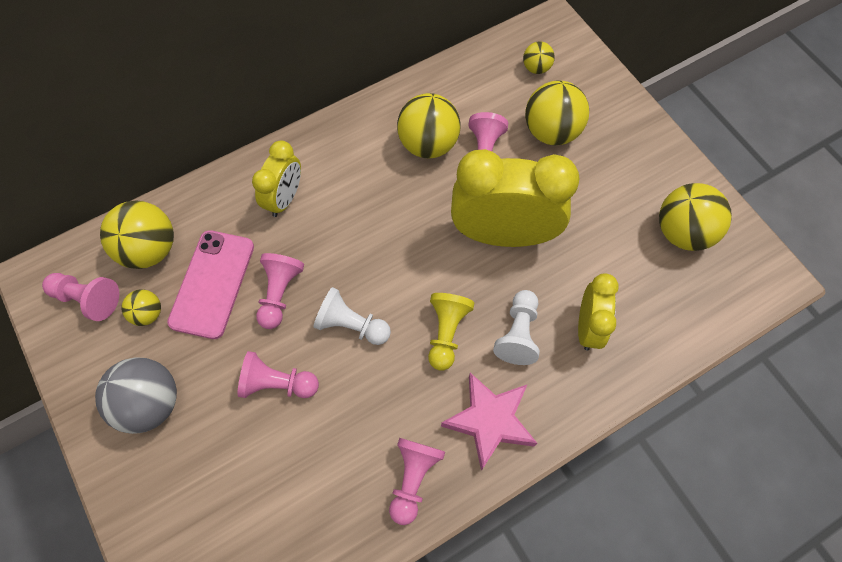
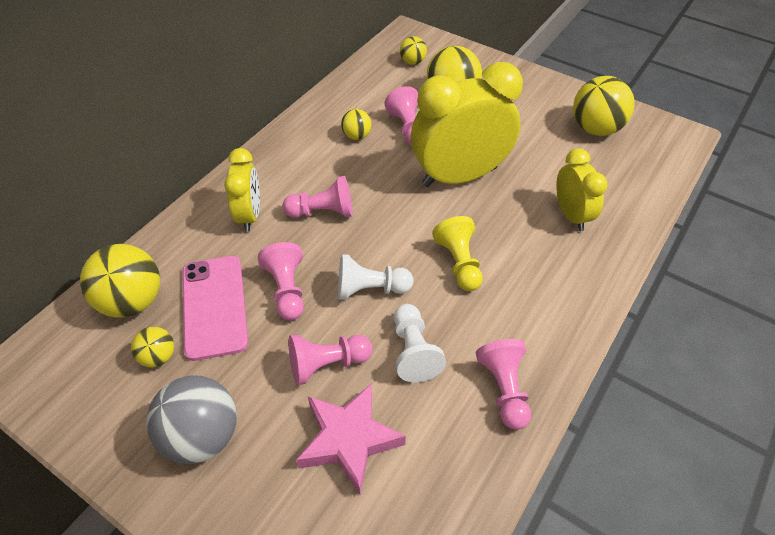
camera: 25 degrees left, 15 degrees down
pink pawn [42,273,119,321] -> pink pawn moved to [283,176,353,218]
yellow ball [397,93,461,158] -> yellow ball [341,109,372,140], size x0.53
pink star [441,373,537,471] -> pink star moved to [296,383,406,494]
white pawn [493,290,540,365] -> white pawn moved to [394,304,446,382]

